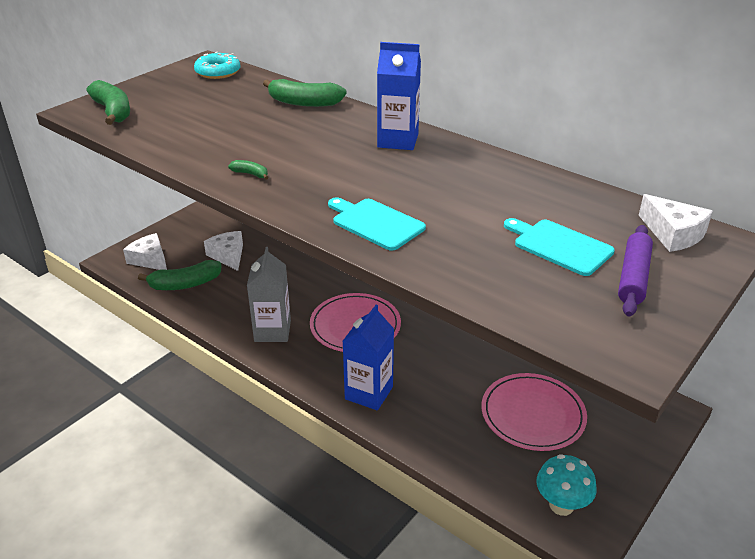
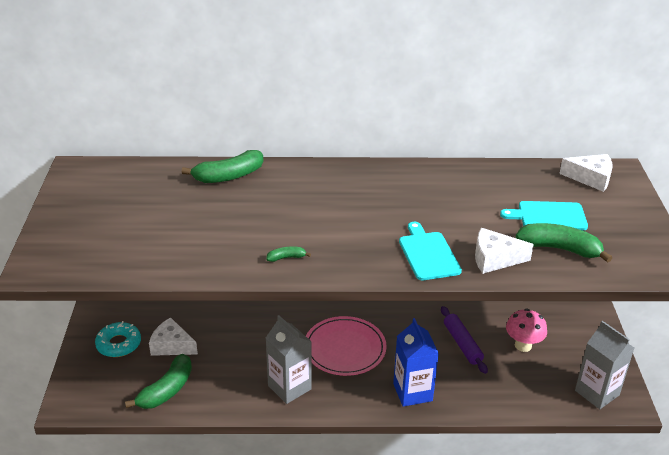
camera: 40 degrees left, 0 degrees up
green banana [86,80,130,125] -> green banana moved to [516,223,612,263]
white cheese [123,233,167,270] -> white cheese moved to [475,228,534,274]
turquoise donut [194,52,240,79] -> turquoise donut moved to [95,321,141,357]
turquoise cutting board [328,197,426,251] -> turquoise cutting board turned 75 degrees clockwise [399,222,462,280]
blue carton [377,42,421,150] -> none
pink plate [482,373,587,451] -> pink mushroom [506,309,547,352]
turquoise mushroom [536,454,597,516] -> grey carton [575,321,634,409]
purple rolling pin [618,225,653,317] -> purple rolling pin moved to [441,306,488,374]

